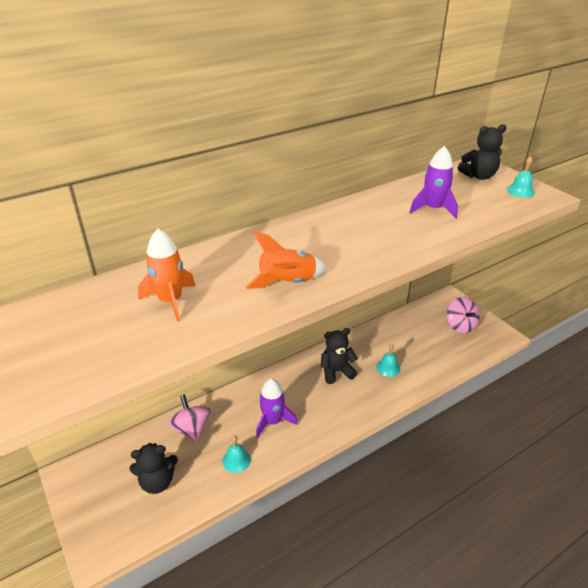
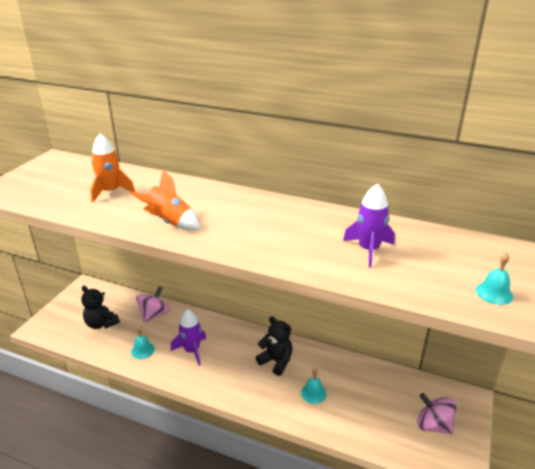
camera: 55 degrees right, 5 degrees down
pink spinning top [447,297,480,333] -> pink spinning top turned 90 degrees clockwise [417,393,457,434]
black teddy bear [458,124,507,180] -> none

